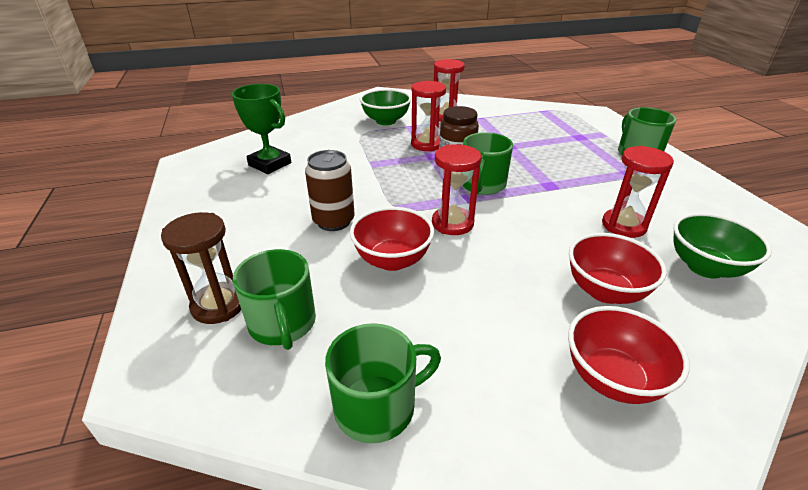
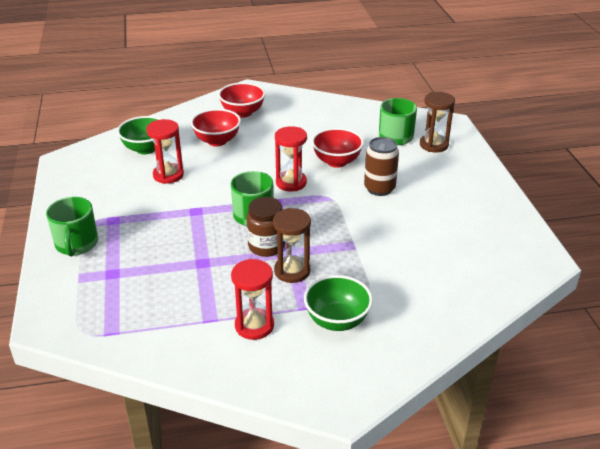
camera: 175 degrees left, 0 degrees up
green trophy [231,84,291,174] -> none
green mug [325,323,441,443] -> none
red hourglass [411,81,446,151] -> brown hourglass [273,208,311,283]

